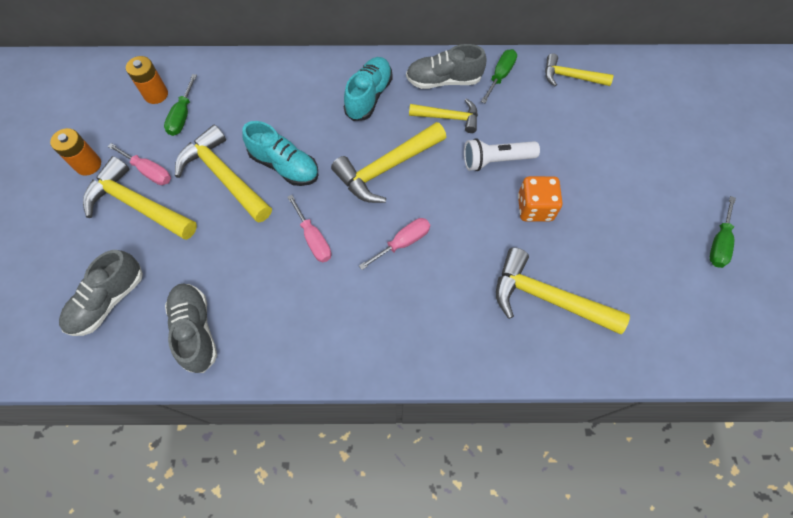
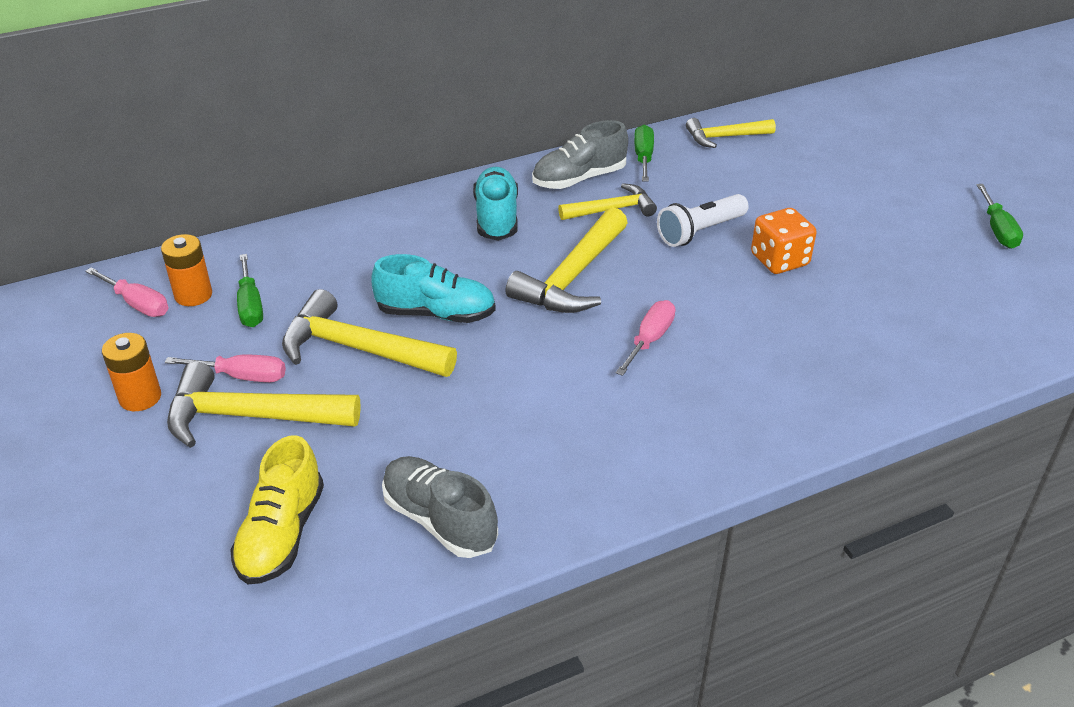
camera: 25 degrees left, 25 degrees down
grey shoe [59,250,143,336] -> yellow shoe [230,435,324,584]
pink screwdriver [287,195,331,263] -> pink screwdriver moved to [85,268,169,317]
yellow hammer [496,247,630,334] -> none

